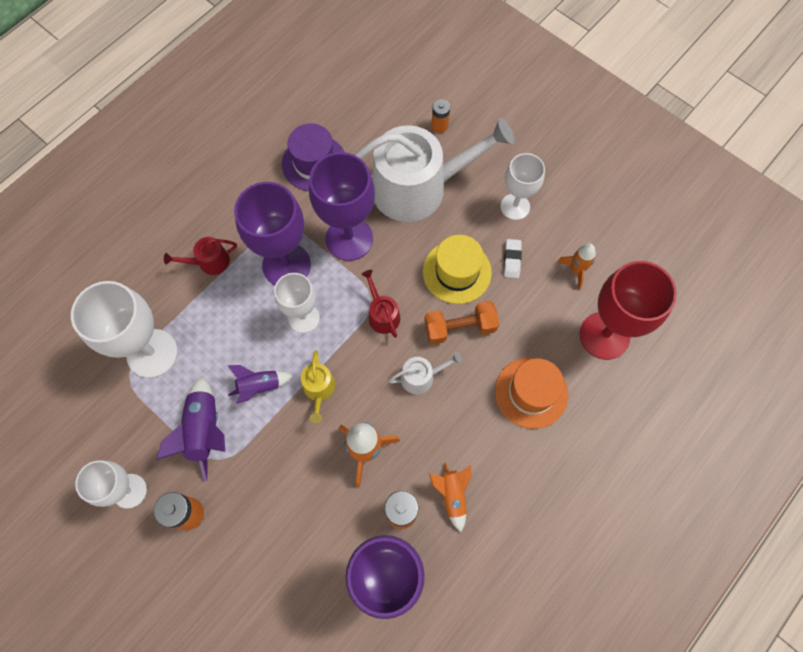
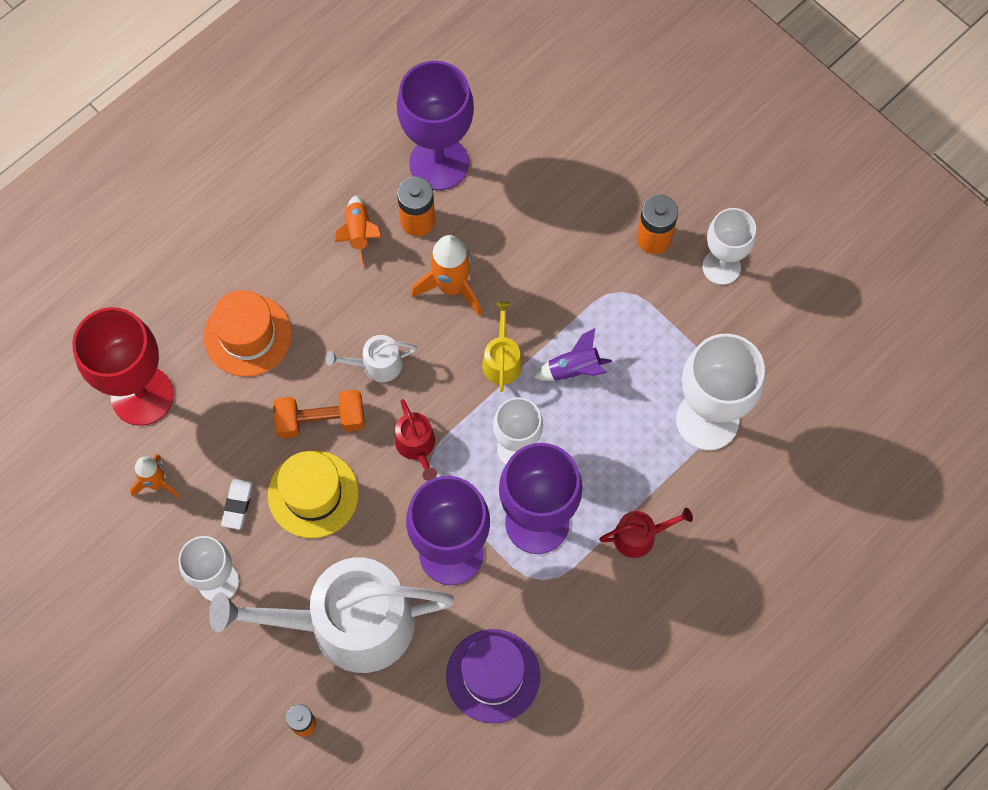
camera: 175 degrees left, 0 degrees up
purple rocket [156,377,225,482] -> none

